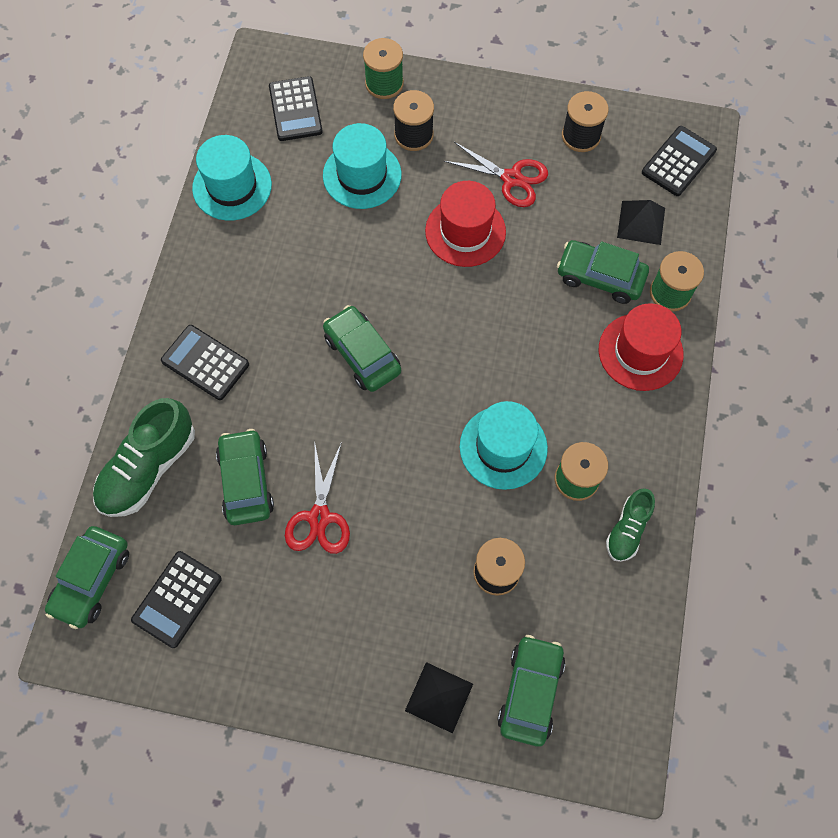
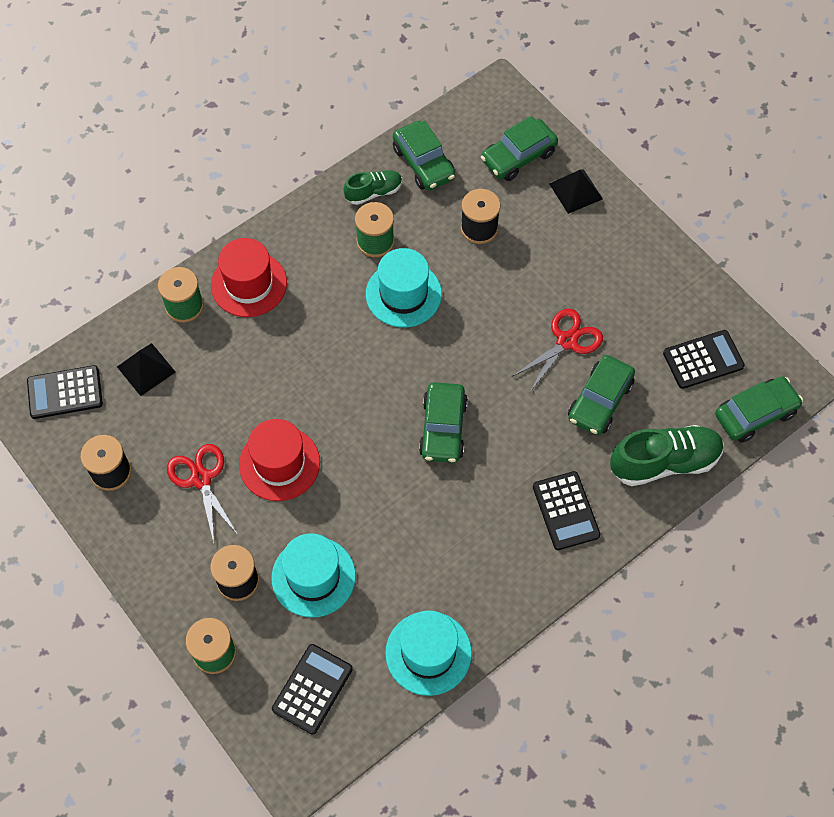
camera: 140 degrees left, 5 degrees down
green car [557,240,649,304] -> green car moved to [393,120,455,190]

